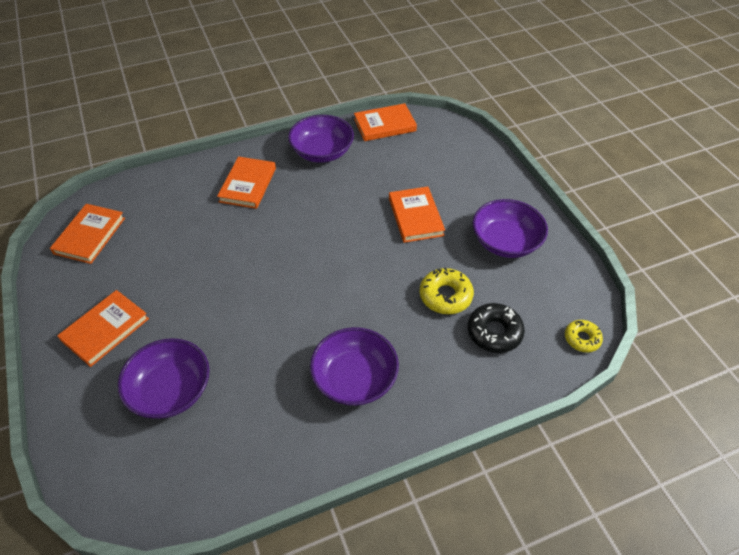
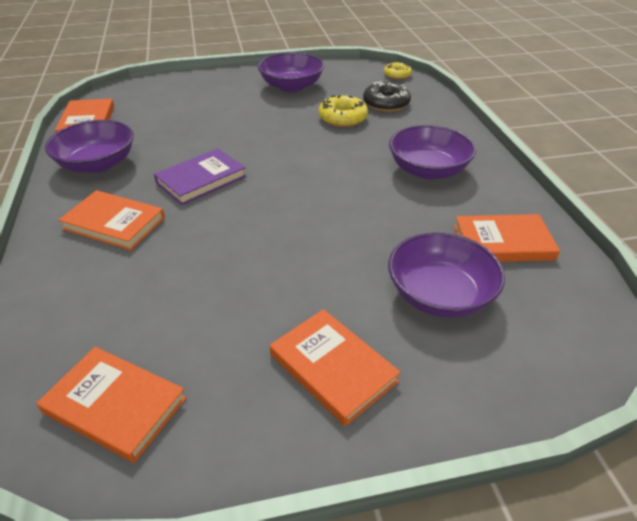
camera: 80 degrees left, 10 degrees down
orange book [389,187,445,243] -> orange book moved to [454,214,560,262]
none -> purple book [154,148,246,205]

